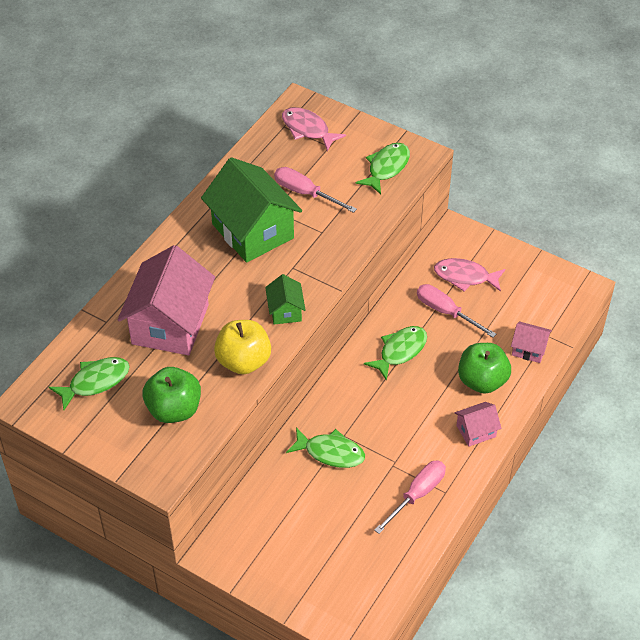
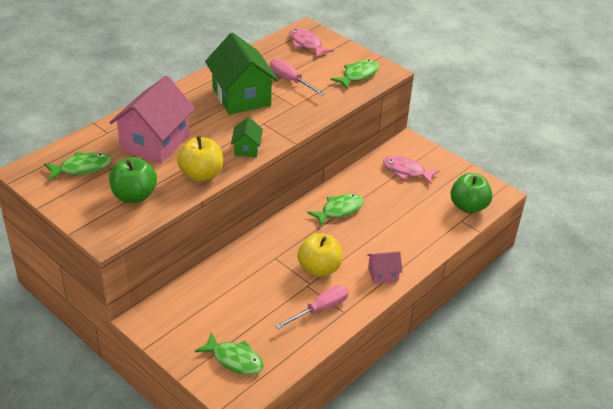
camera: 10 degrees right, 10 degrees down
green fish [286,427,365,468] -> green fish moved to [195,333,264,375]
pink screwdriver [417,284,496,338] -> none
green apple [458,343,511,394] -> green apple moved to [450,173,493,213]
pink house [511,321,552,363] -> none
none -> yellow apple [297,233,342,277]

